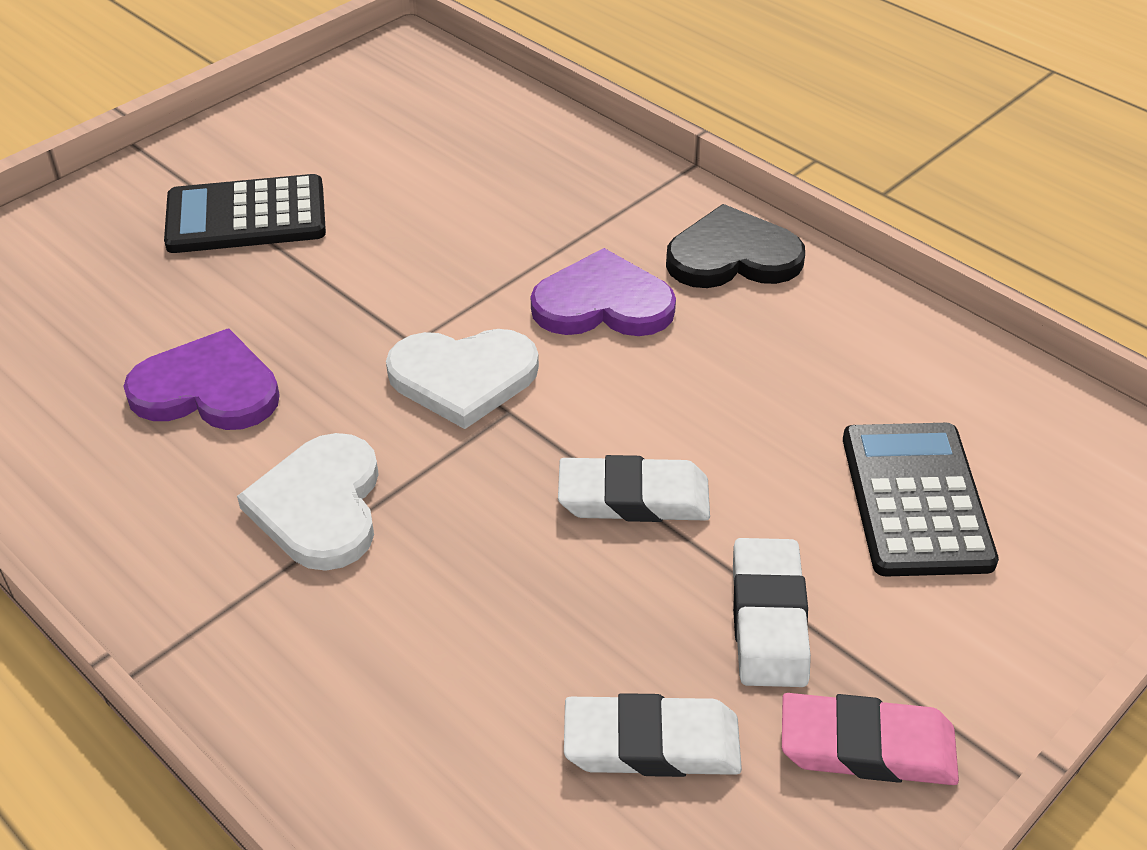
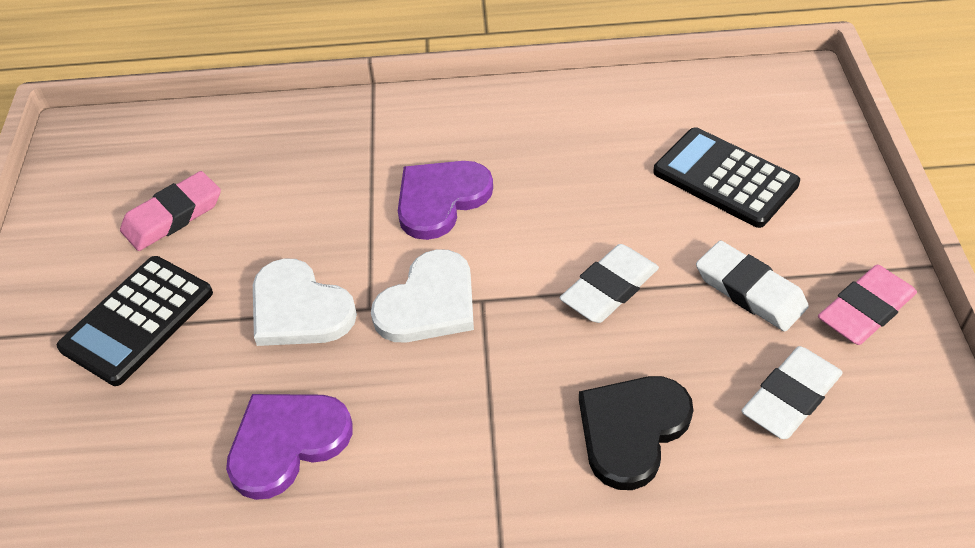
camera: 45 degrees left, 5 degrees up
white heart [237,433,379,571] -> white heart moved to [253,258,357,346]
black heart [666,204,805,288] -> black heart moved to [579,376,693,490]
none -> pink eraser [120,171,221,251]

